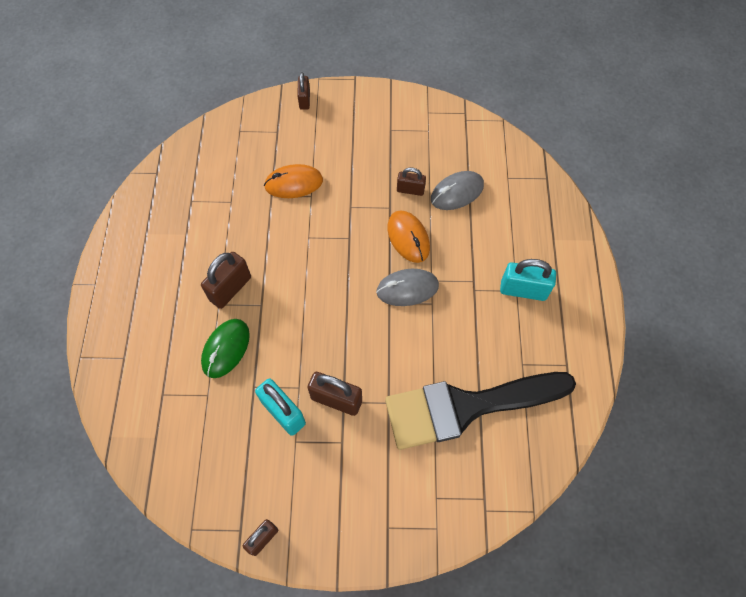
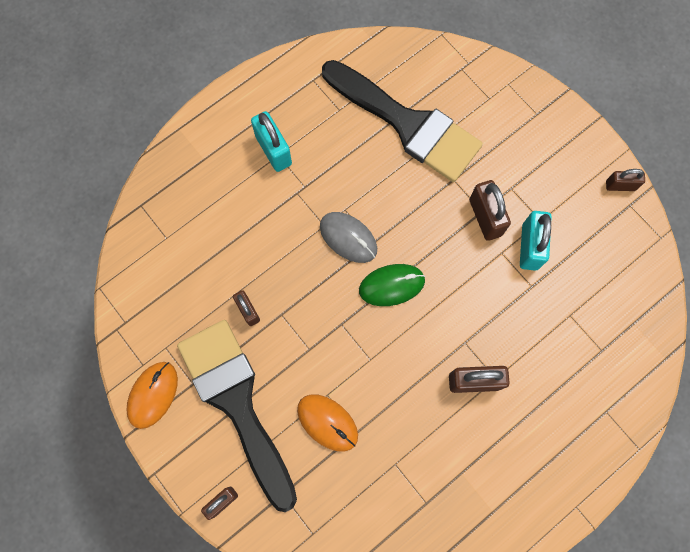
camera: 130 degrees left, 10 degrees up
green mouse [201,319,250,378] -> green mouse moved to [359,264,425,306]
orange mouse [387,210,430,263] -> orange mouse moved to [126,362,178,429]
grey mouse [431,171,484,210] -> none
none -> black brush [177,320,297,512]

